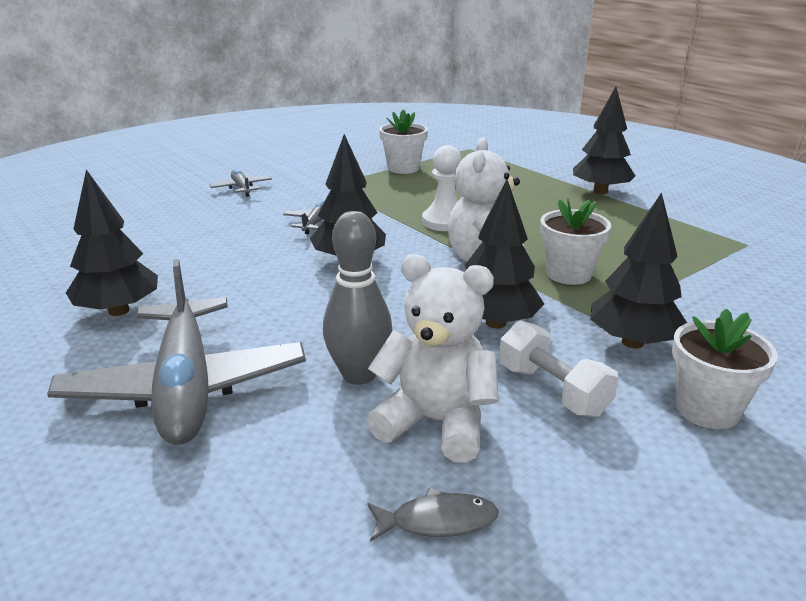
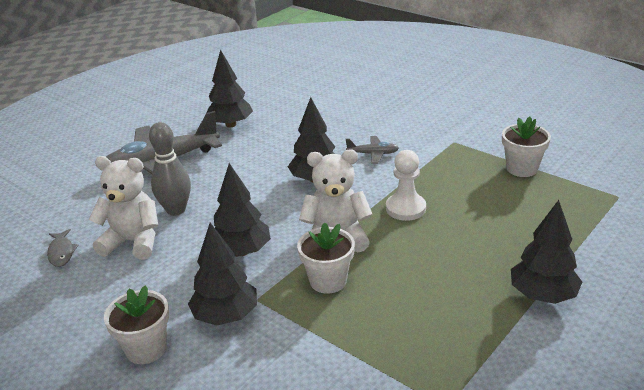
camera: 80 degrees right, 5 degrees up
grey plane [210,169,272,197] -> none
white teddy bear [367,254,499,463] -> white teddy bear turned 90 degrees counterclockwise [89,156,158,260]
white dumbbell [499,320,619,417] -> none

